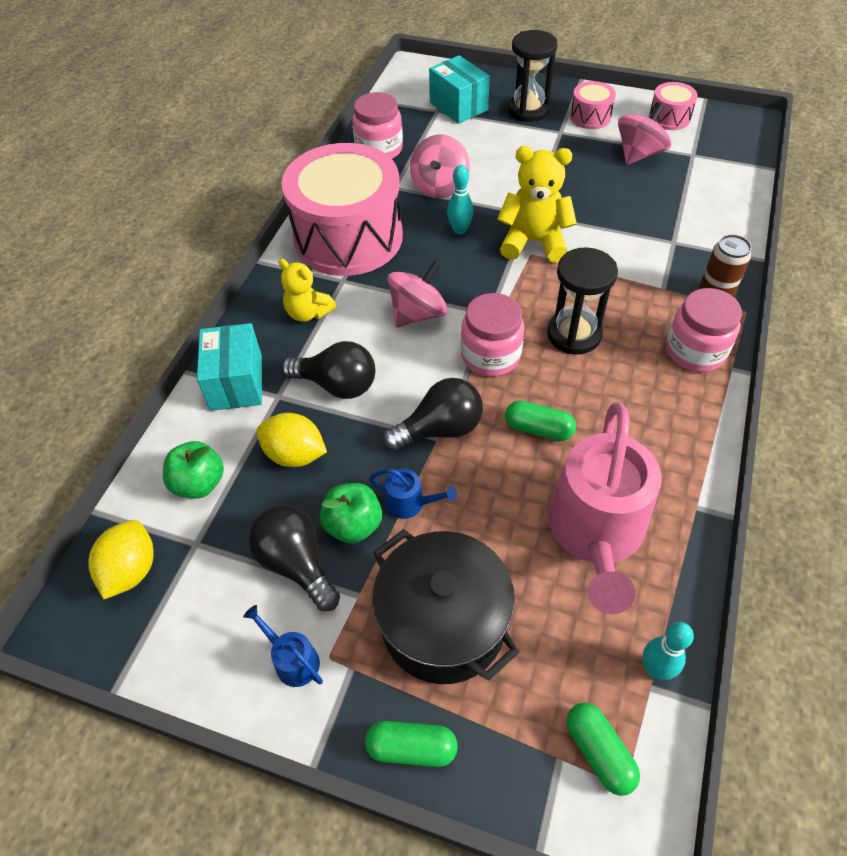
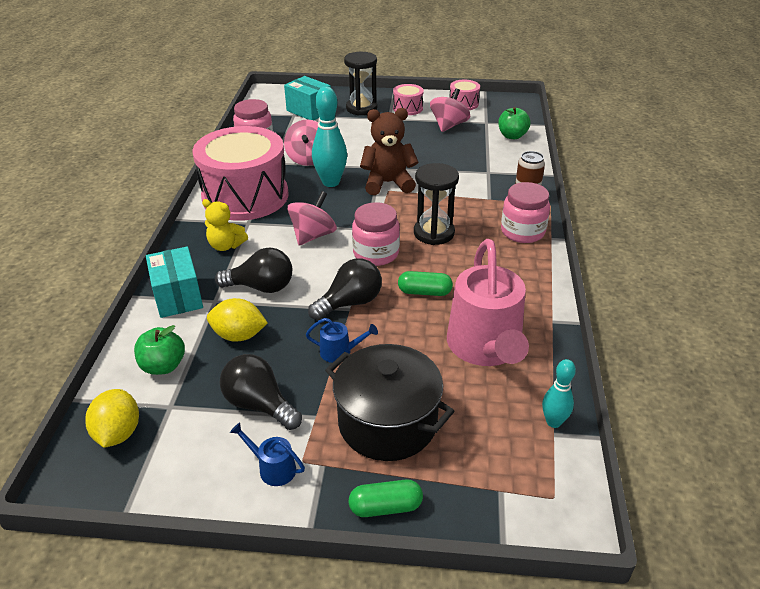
camera: 15 degrees left, 15 degrees down
green apple [320,483,382,544] -> green apple moved to [498,107,531,139]
turquoise bowling pin [447,165,474,234] -> turquoise bowling pin [312,87,347,187], size x1.74
yellow teddy bear [497,146,577,263] -> brown teddy bear [360,108,418,195]
green capsule [567,703,640,796] -> none

